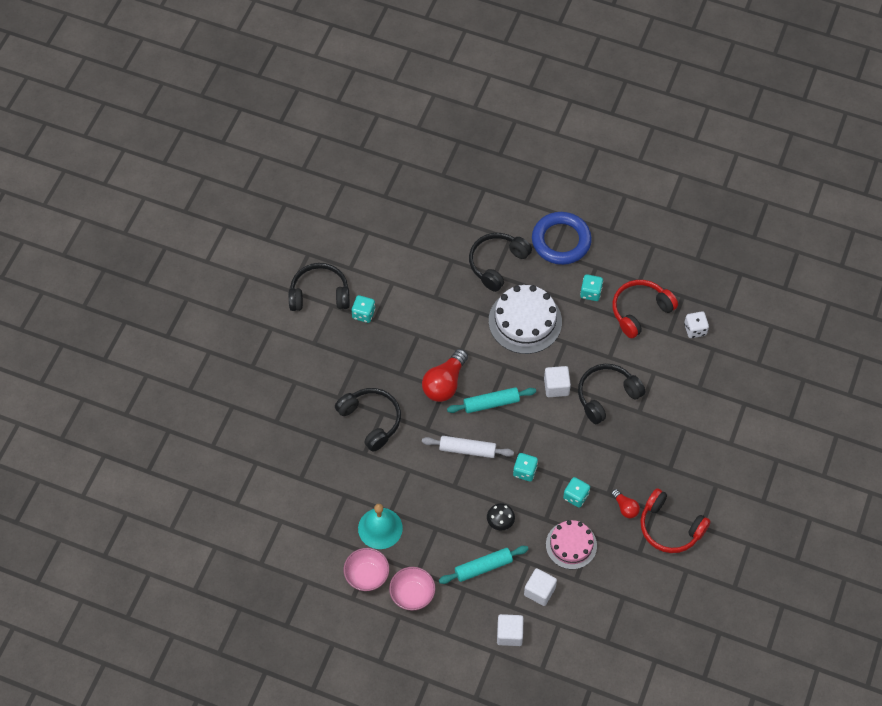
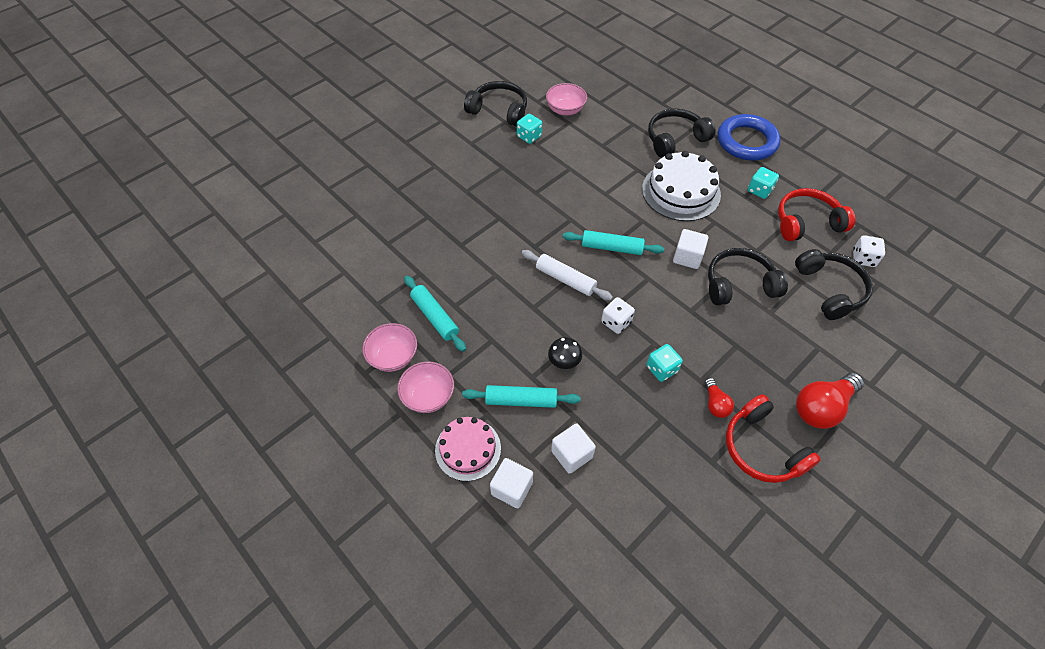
camera: 25 degrees right, 5 degrees down
black headphones [335,388,401,452] -> black headphones moved to [795,249,873,320]
turquoise bell [358,504,403,549] -> turquoise rolling pin [404,276,466,352]
red light bulb [422,349,468,402] -> red light bulb moved to [796,373,864,429]
turquoise dice [513,453,538,481] -> white dice [601,297,635,334]
pink cake [546,520,597,569] -> pink cake moved to [435,417,501,481]
none -> pink bowl [546,83,587,116]

